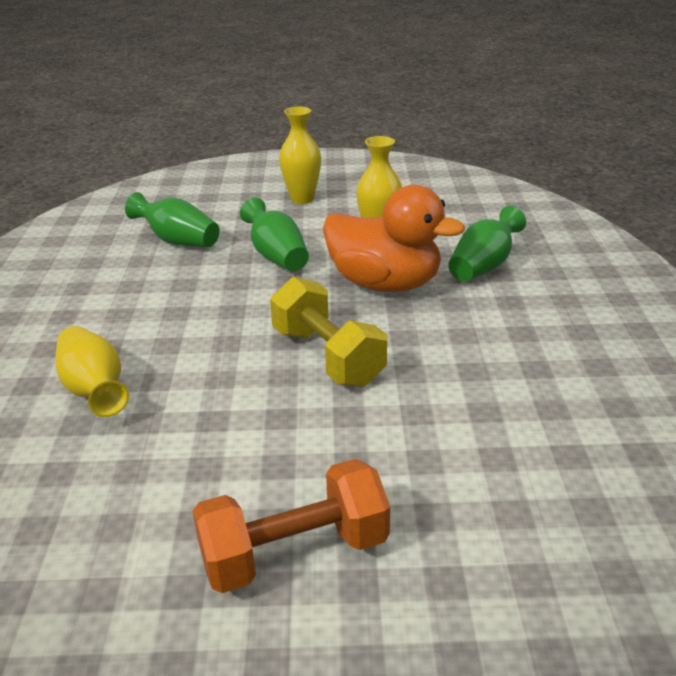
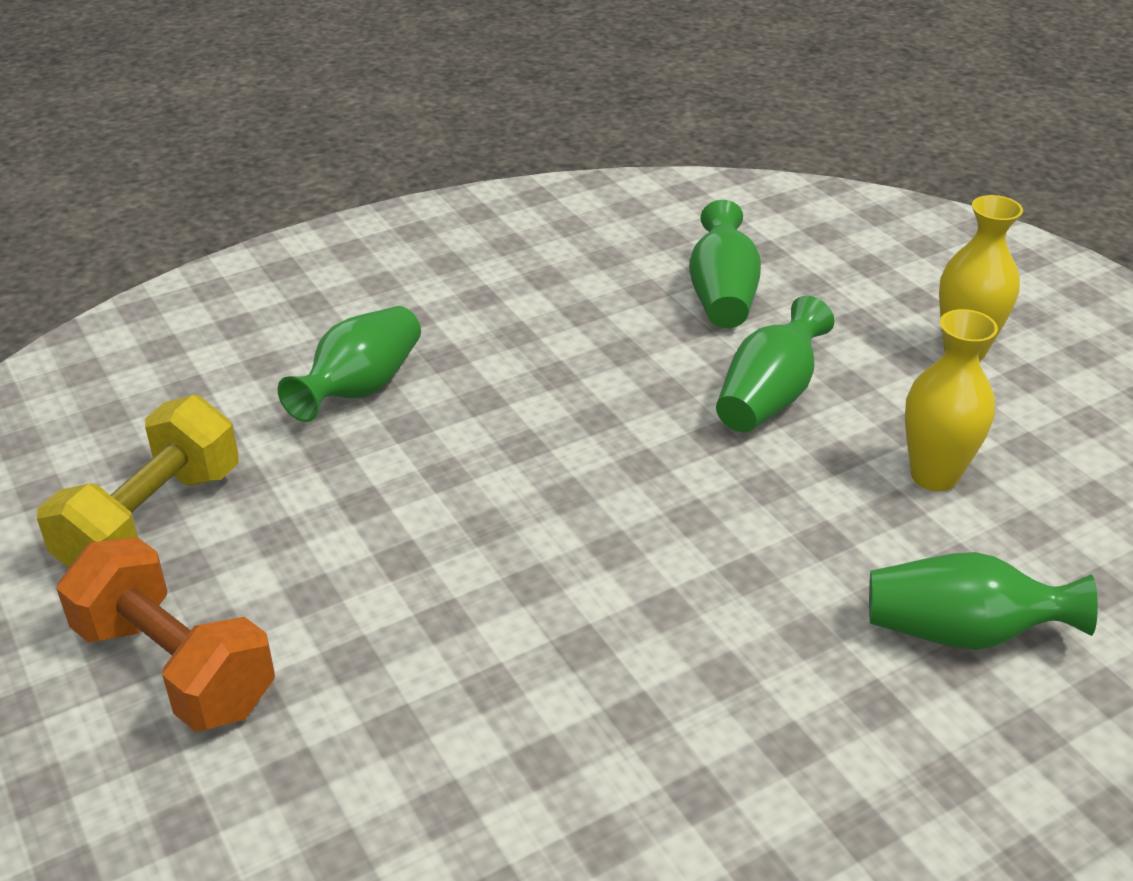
camera: 60 degrees right, 5 degrees up
yellow vase [55,326,129,417] -> green vase [278,306,421,422]
yellow dumbbell [270,277,387,387] -> yellow dumbbell moved to [37,395,239,568]
orange duck [323,185,465,292] -> none

